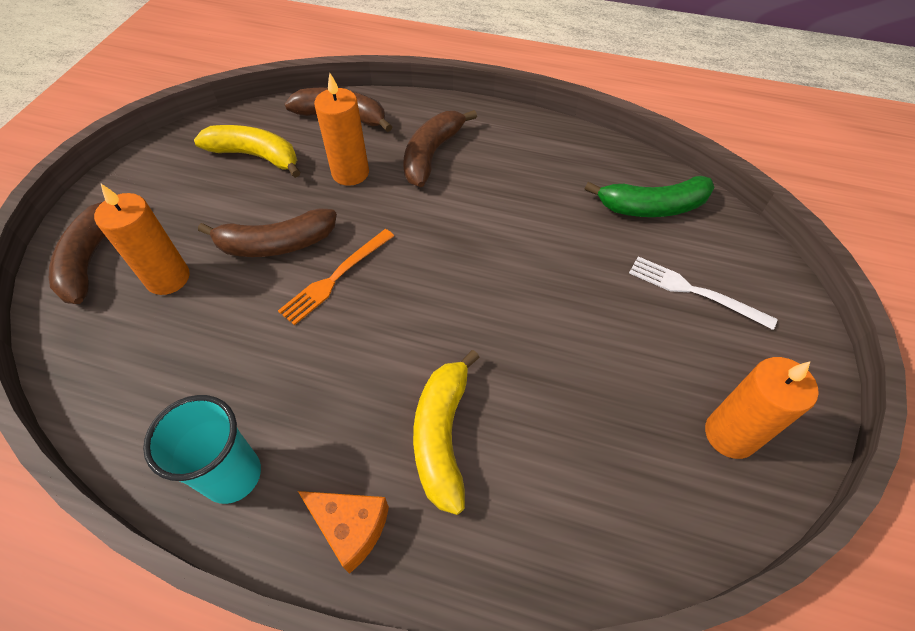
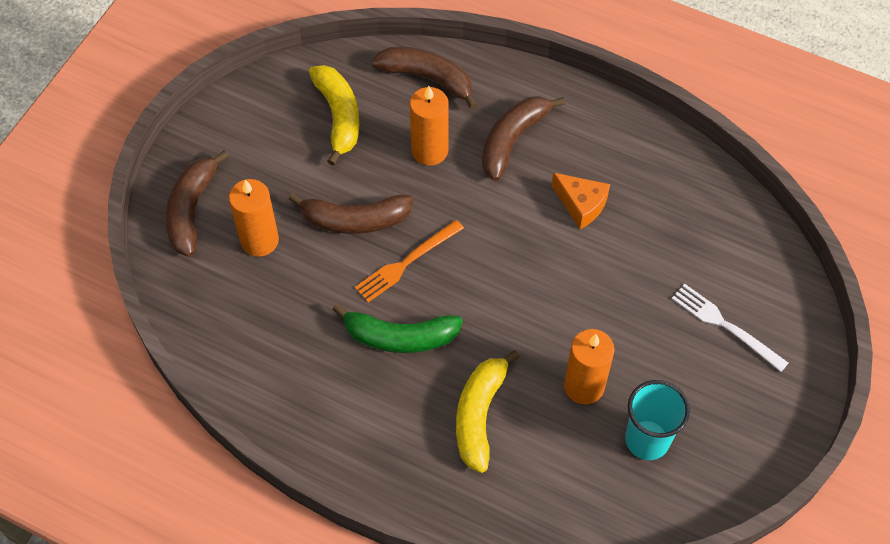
camera: 10 degrees right, 5 degrees up
turquoise cup [143,395,261,504] -> turquoise cup moved to [625,380,690,460]
yellow banana [194,125,301,178] -> yellow banana turned 45 degrees clockwise [309,65,359,166]
orange cheese [298,491,389,574] -> orange cheese moved to [552,173,610,229]
green banana [585,176,714,217] -> green banana moved to [332,303,463,353]
orange candle [705,357,819,459] -> orange candle moved to [564,329,614,404]

